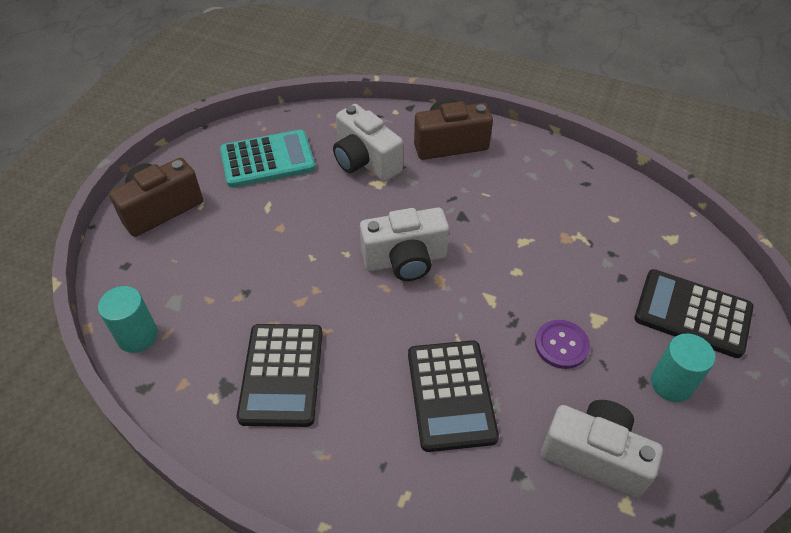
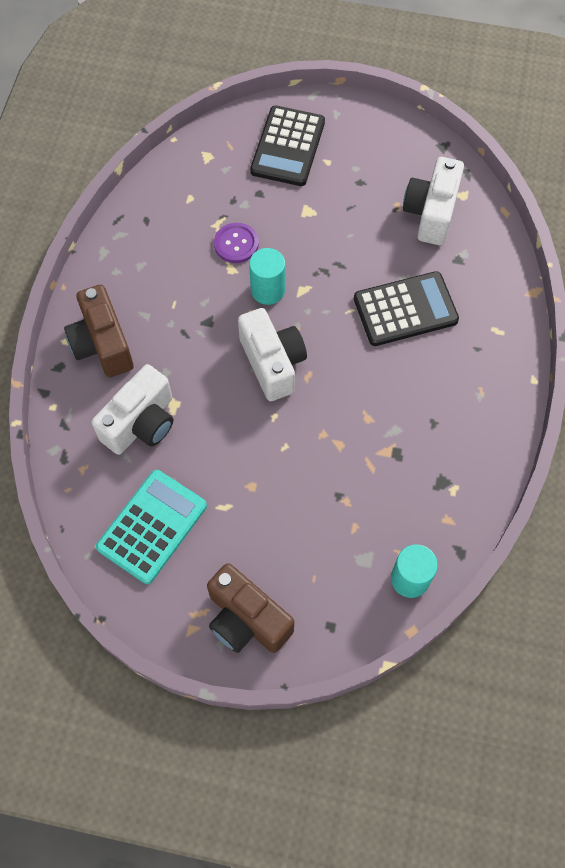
camera: 100 degrees left, 15 degrees up
turquoise calculator [220,130,315,188] -> turquoise calculator turned 60 degrees clockwise [96,470,207,584]
black calculator [237,324,323,427] -> none
purple button [535,320,590,369] -> purple button moved to [214,223,259,263]
turquoise cylinder [651,333,715,402] -> turquoise cylinder moved to [249,248,285,305]

